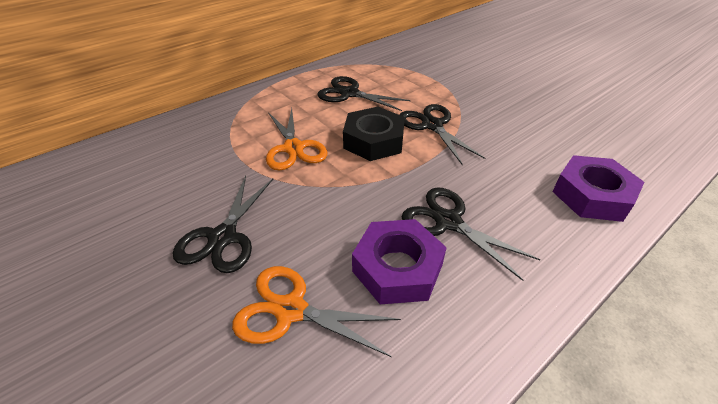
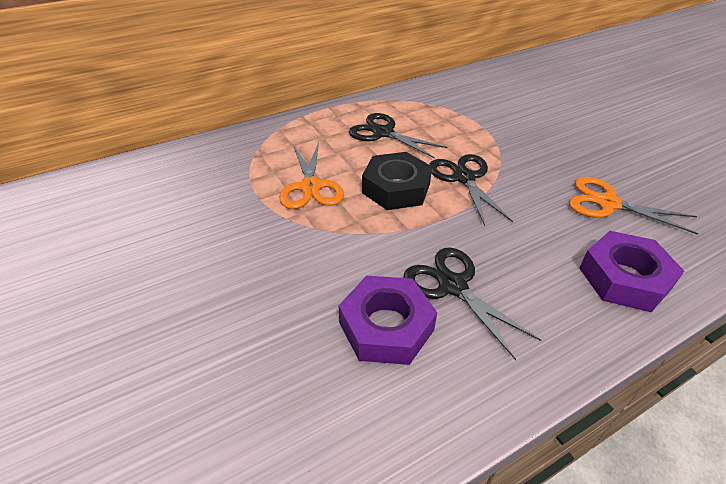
camera: 10 degrees right, 0 degrees up
black scissors [173,176,273,273] -> none
orange scissors [232,266,401,357] -> orange scissors moved to [569,177,699,235]

